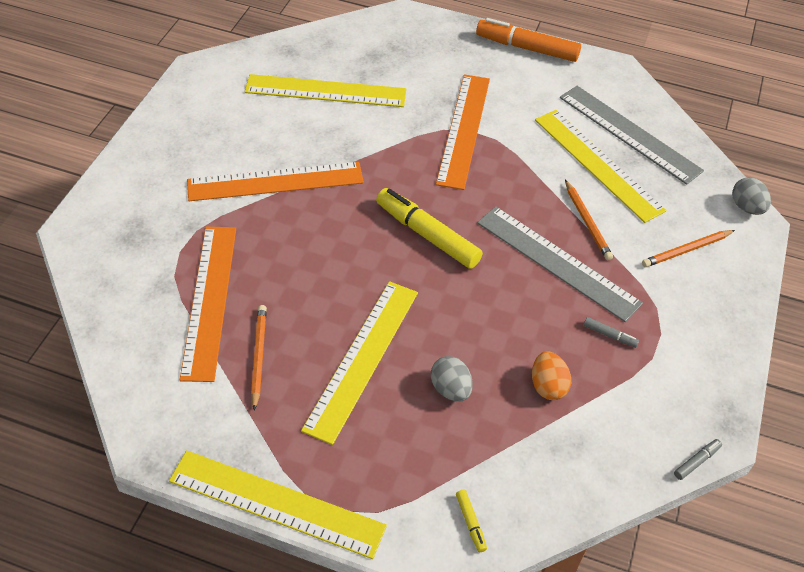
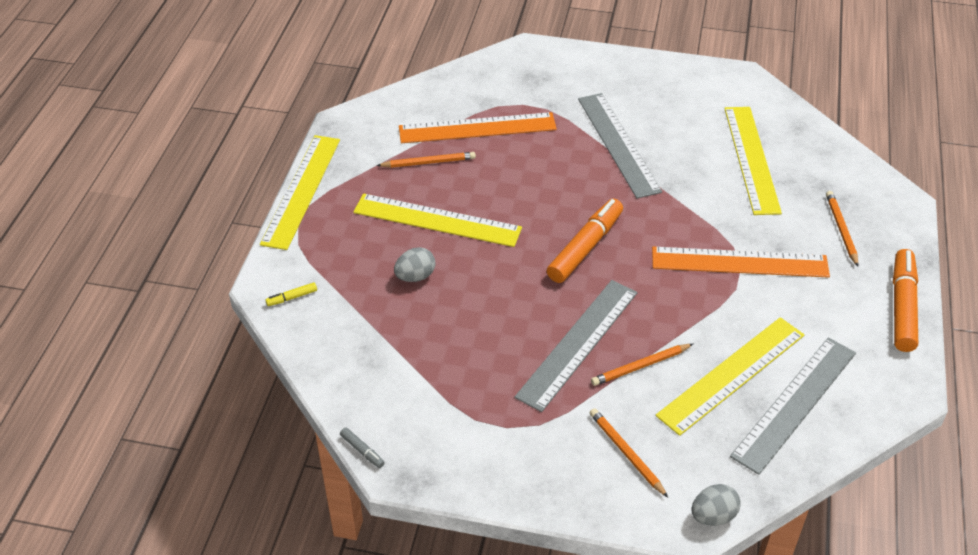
camera: 85 degrees right, 5 degrees down
orange ruler [187,162,364,201] -> grey ruler [578,93,662,198]
yellow marker [376,188,483,269] -> orange marker [547,199,623,283]
orange egg [532,351,571,400] -> none
grey marker [584,317,639,348] -> none
none -> orange pencil [826,191,858,267]

